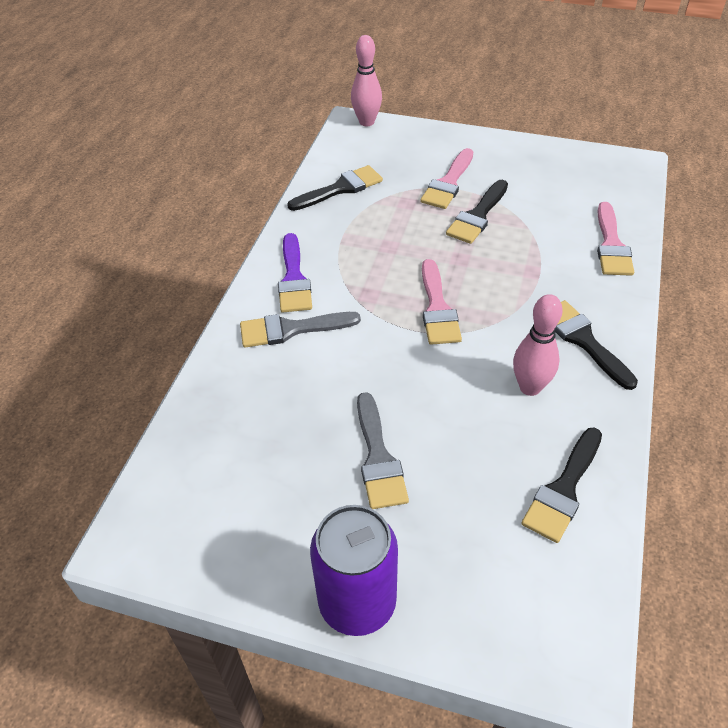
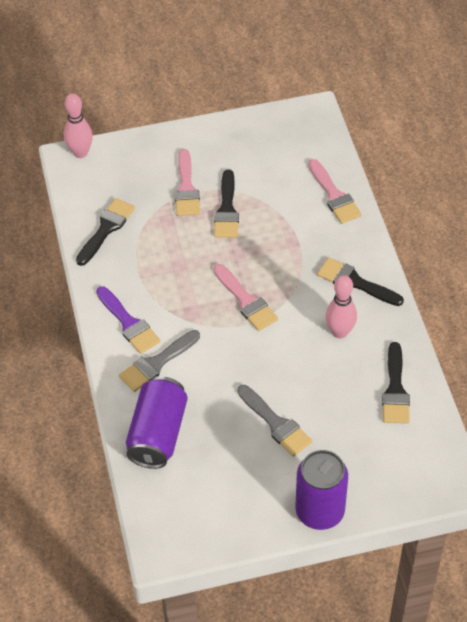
camera: 30 degrees left, 5 degrees up
none -> purple can [126,376,188,469]

